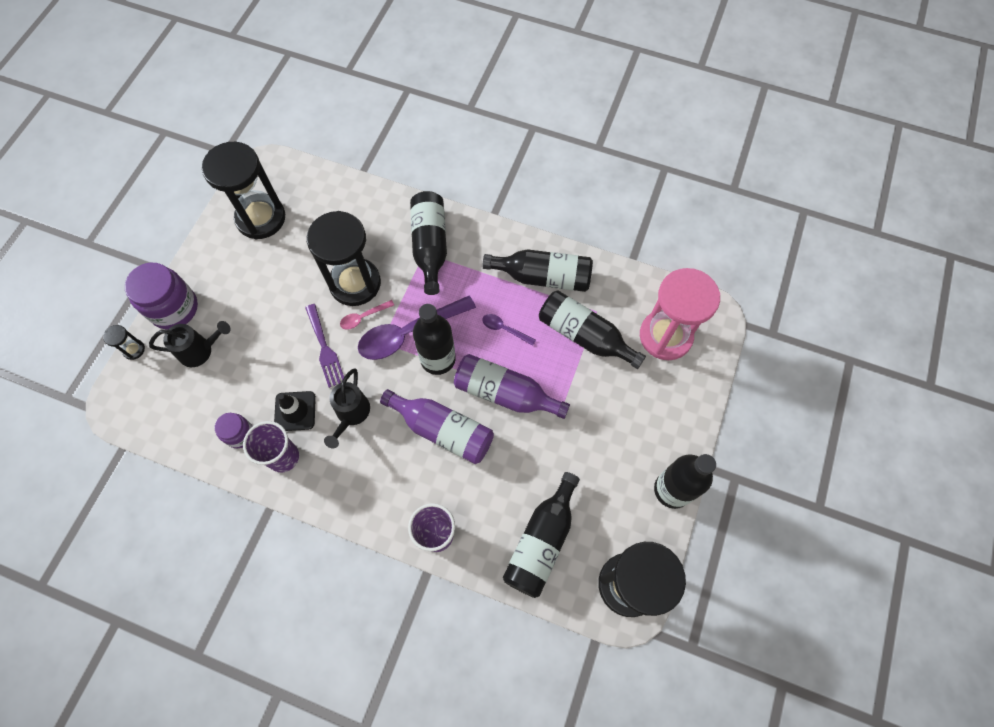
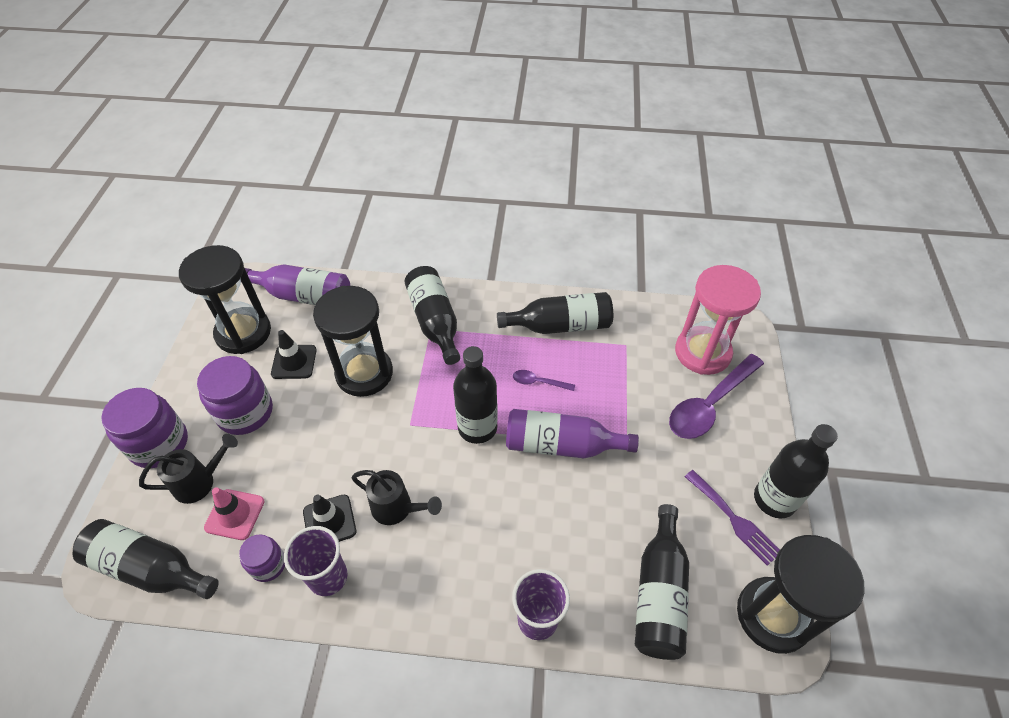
camera: 15 degrees left, 15 degrees down
black hourglass [103,325,145,360] -> none
purple fork [305,304,344,388] -> purple fork moved to [685,470,780,566]
black watering can [324,369,370,448] -> black watering can turned 60 degrees counterclockwise [351,470,442,525]
pink spoon [340,300,394,330] -> none
purple spoon [358,296,476,360] -> purple spoon moved to [669,354,764,439]
purple bottle [380,389,494,464] -> purple bottle moved to [245,264,350,305]
black bottle [539,290,646,369] -> black bottle moved to [73,519,219,599]
none -> purple jar [197,356,273,435]
none -> pink traffic cone [204,487,265,540]
none -> black traffic cone [271,330,317,379]

